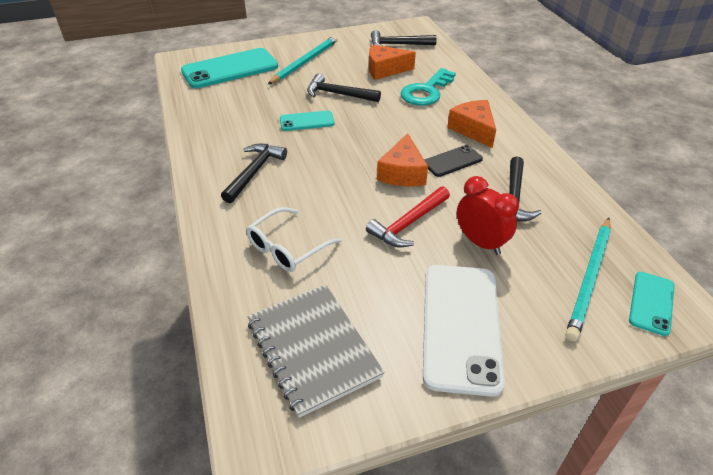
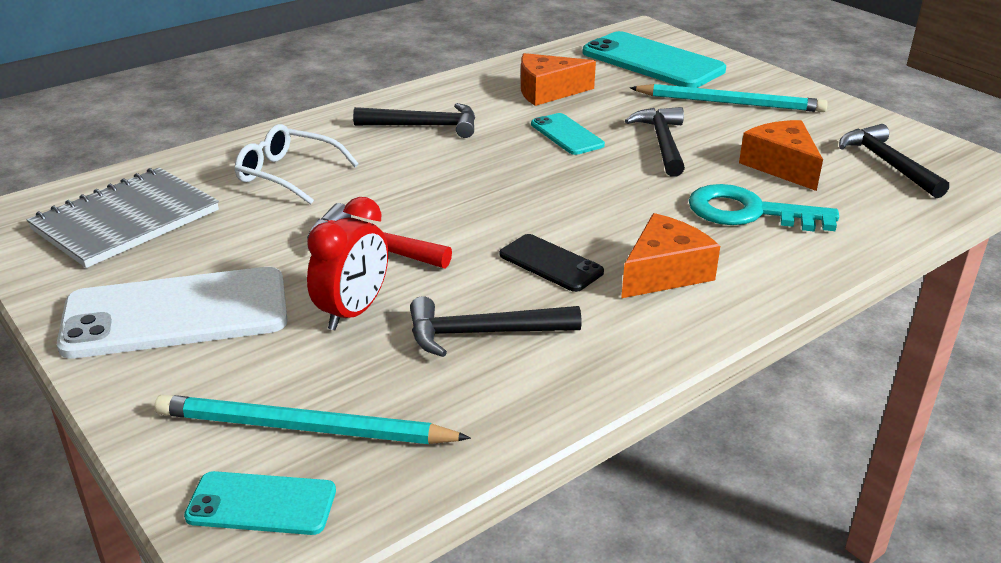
camera: 70 degrees right, 10 degrees down
orange cheese [377,133,428,186] -> orange cheese moved to [521,53,596,106]

